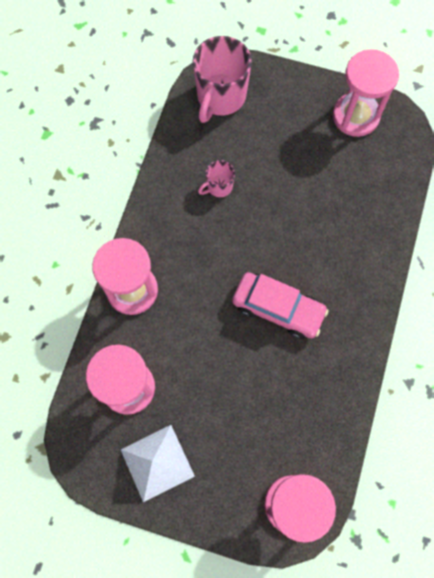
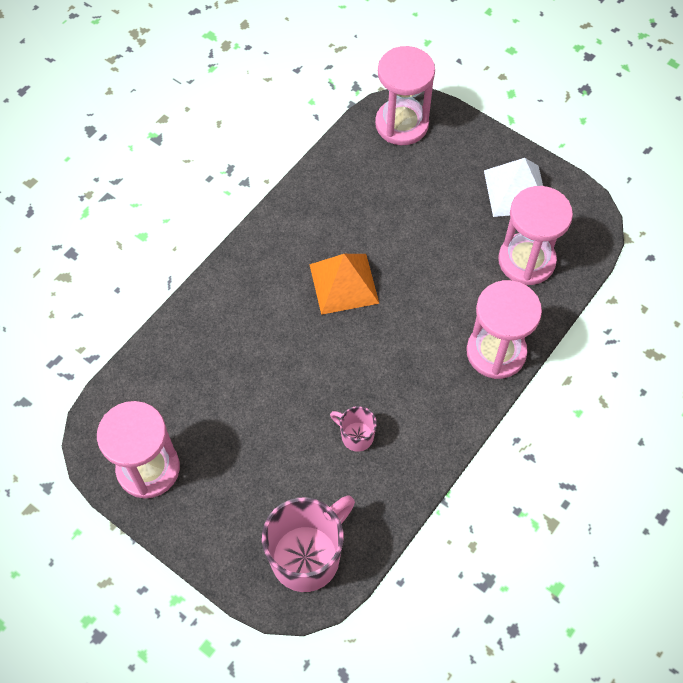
camera: 160 degrees left, 10 degrees down
pink mug [198,160,235,197] -> pink mug turned 135 degrees counterclockwise [330,406,377,452]
pink car [232,272,329,339] -> orange pyramid [309,254,379,315]

